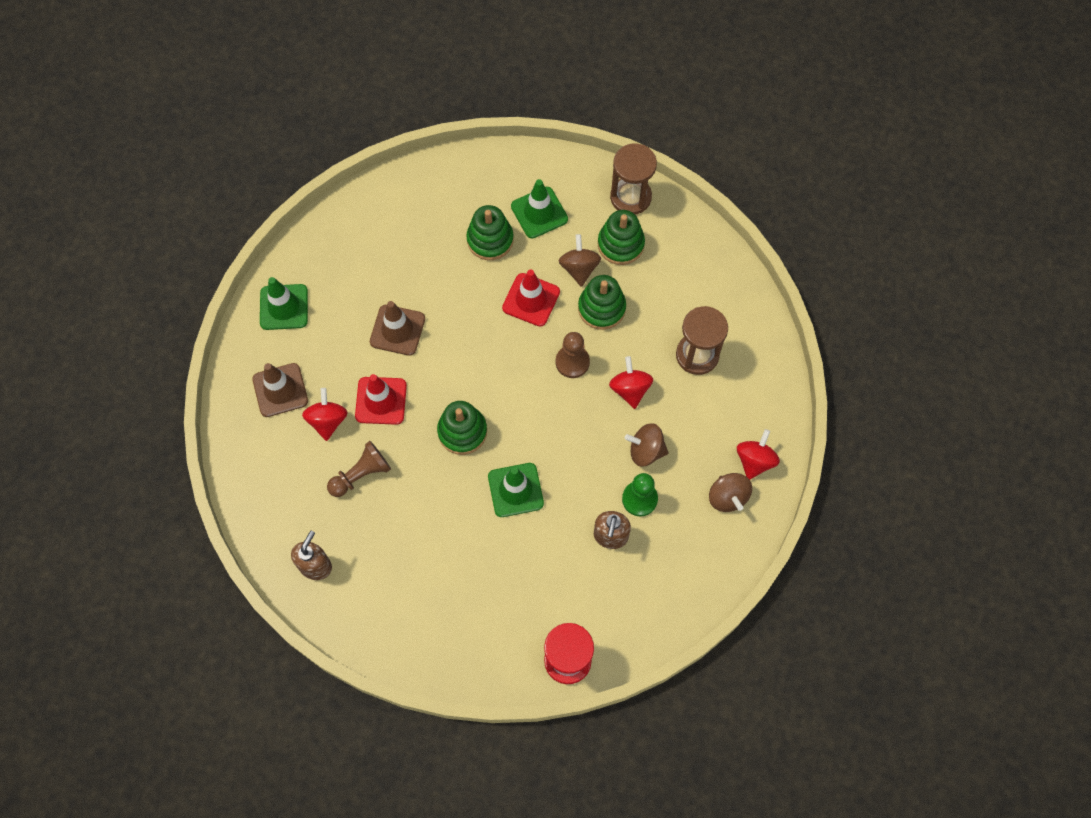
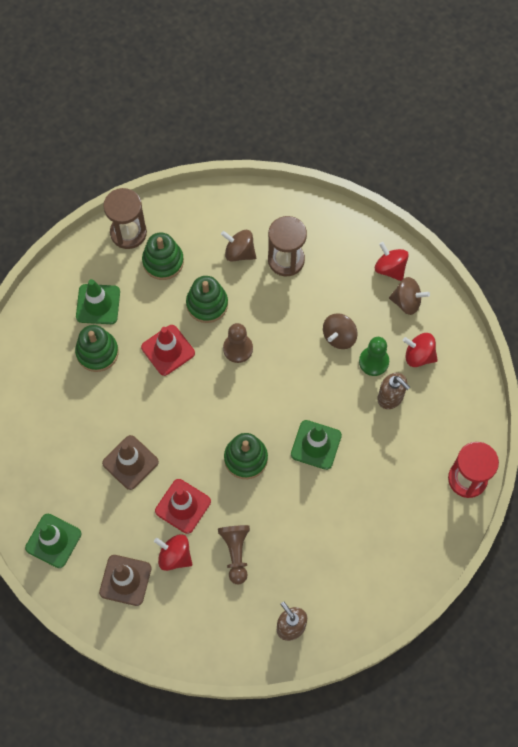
camera: 60 degrees left, 0 degrees up
brown spinning top [559,234,601,287] -> brown spinning top moved to [221,230,256,262]
red spinning top [609,356,653,409] -> red spinning top moved to [403,333,438,367]

